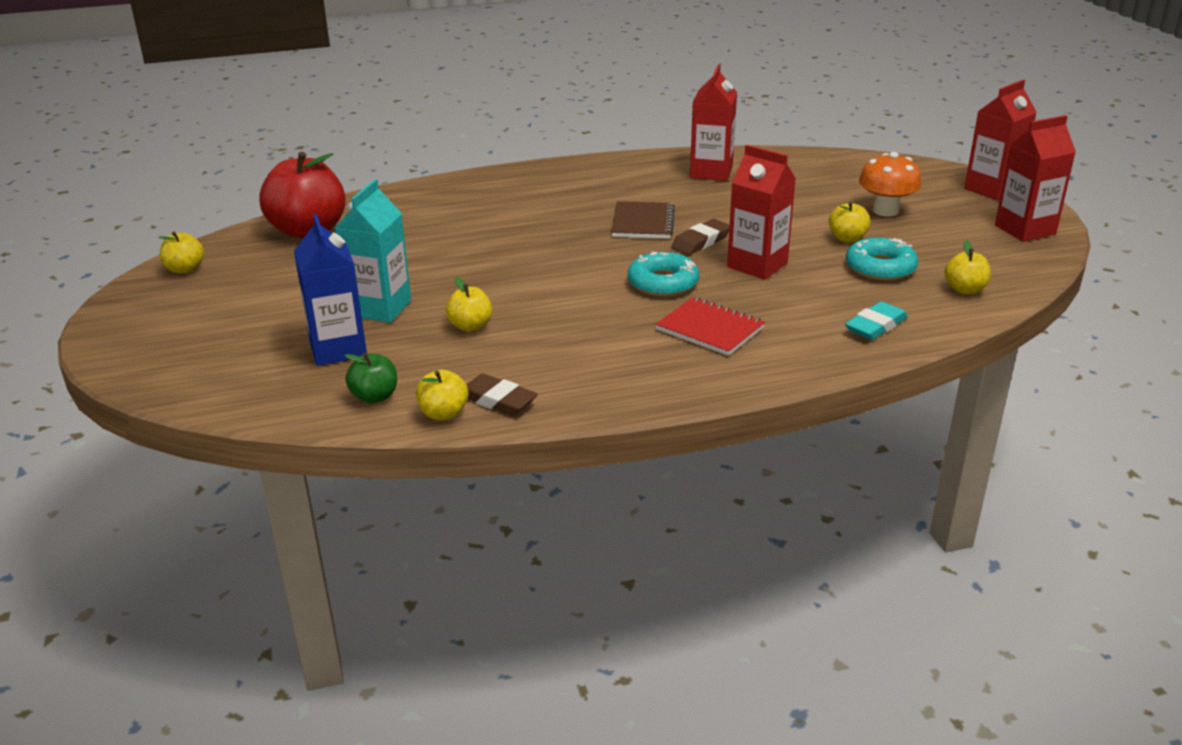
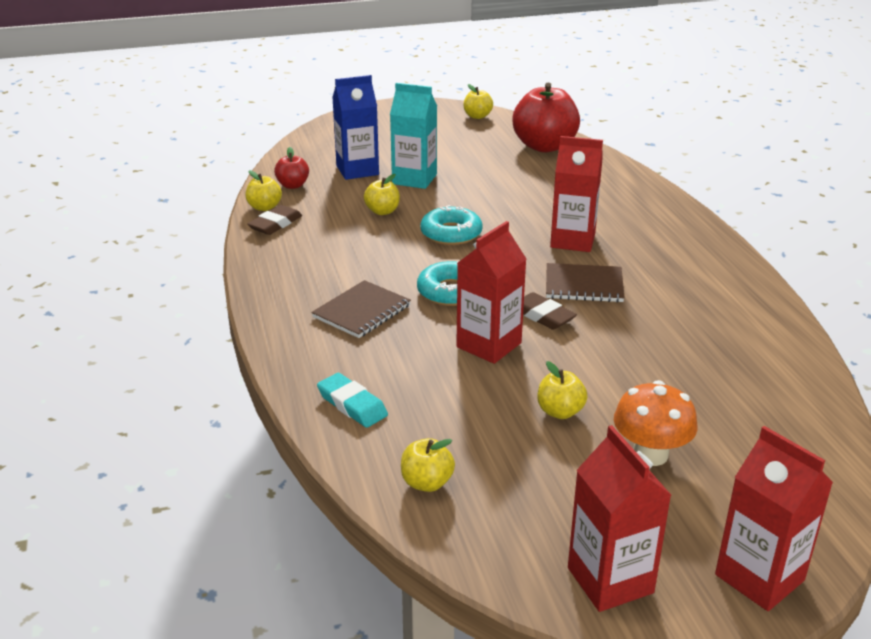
camera: 90 degrees right, 0 degrees up
green apple [344,353,397,403] -> red apple [274,147,309,189]
red notebook [655,297,765,356] -> brown notebook [311,280,411,338]
red carton [690,65,737,181] -> red carton moved to [550,136,603,252]
turquoise donut [846,237,918,281] -> turquoise donut moved to [420,205,483,245]

